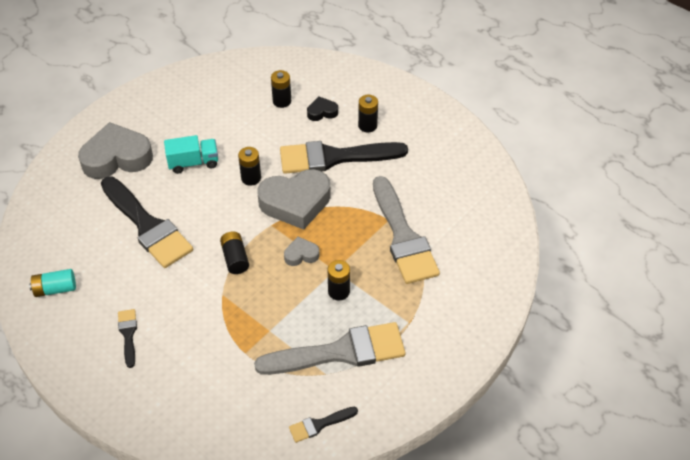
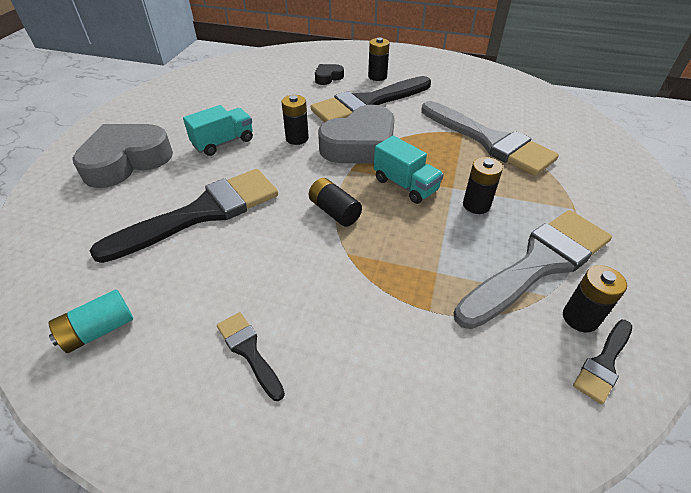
camera: 25 degrees left, 5 degrees down
black brush [101,177,193,268] -> black brush turned 60 degrees counterclockwise [90,169,278,263]
black battery [271,70,291,108] -> black battery moved to [563,265,627,332]
grey heart [284,237,320,266] -> turquoise truck [374,136,444,204]

